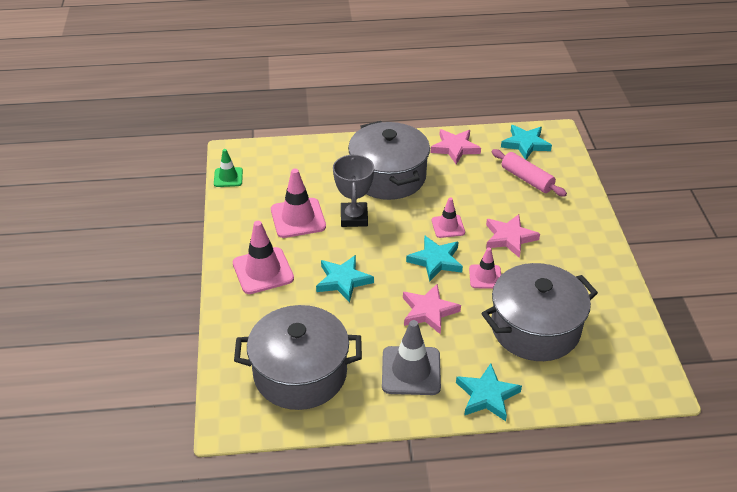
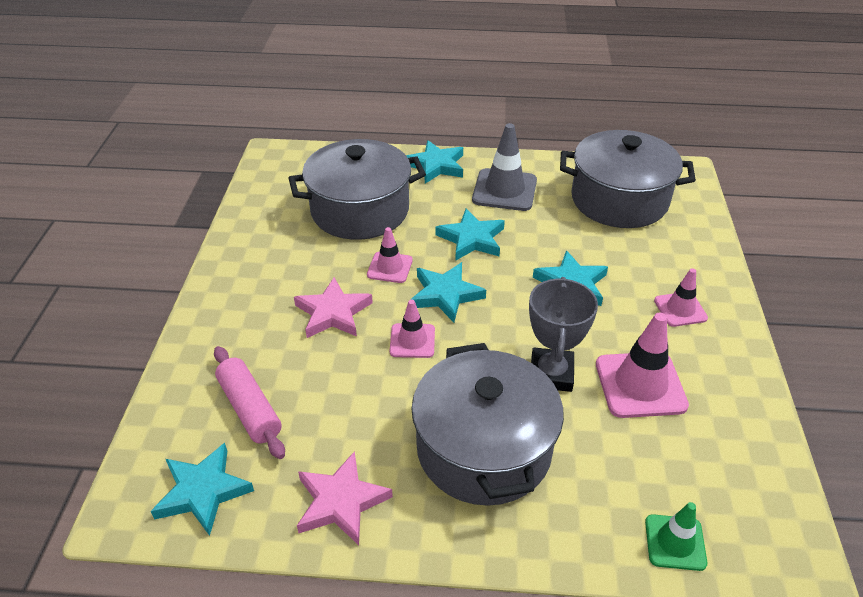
camera: 170 degrees left, 0 degrees up
green traffic cone [214,149,243,187] -> green traffic cone moved to [645,502,707,571]
pink traffic cone [233,221,294,294] -> pink traffic cone [654,268,708,327], size x0.60
pink star [403,284,461,335] -> turquoise star [435,209,505,261]

